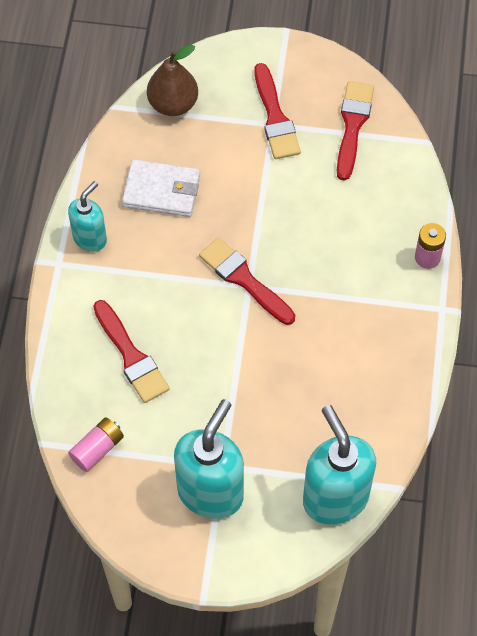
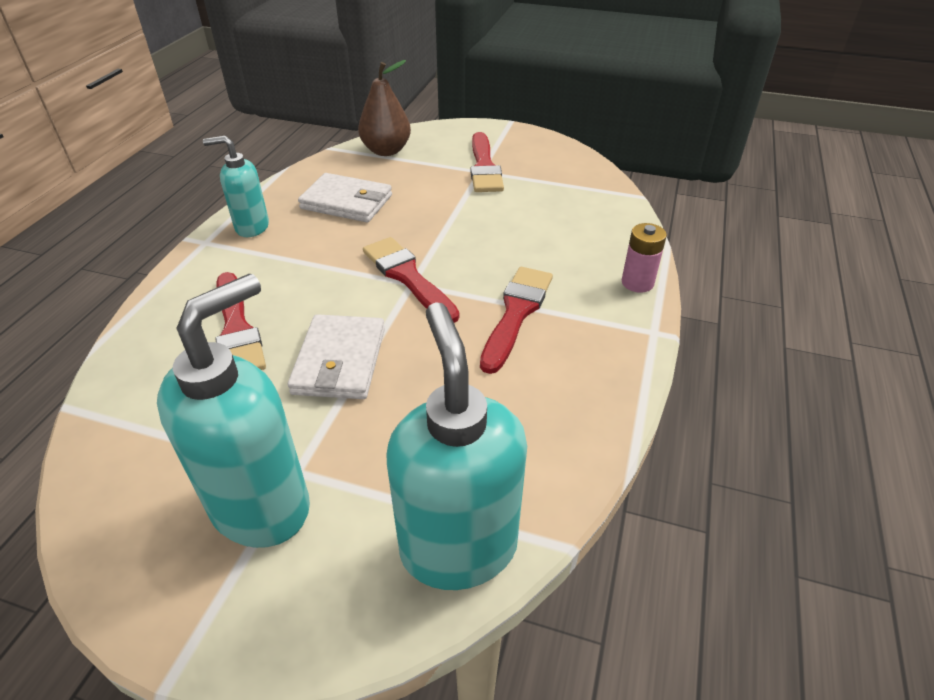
camera: 10 degrees right, 20 degrees down
turquoise soap dispenser [68,181,107,252] -> turquoise soap dispenser turned 135 degrees counterclockwise [203,136,269,237]
pink battery [68,417,124,472] -> none
red brush [337,81,374,181] -> red brush moved to [480,267,553,374]
none -> white wallet [288,314,385,399]

